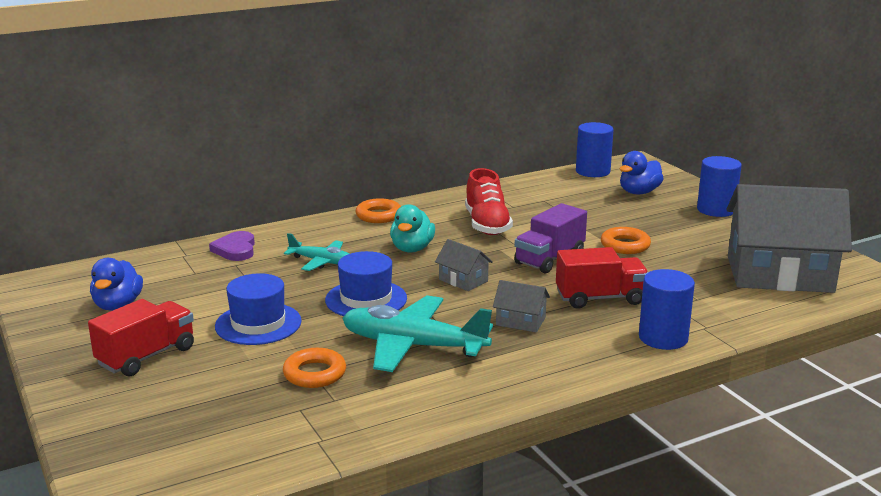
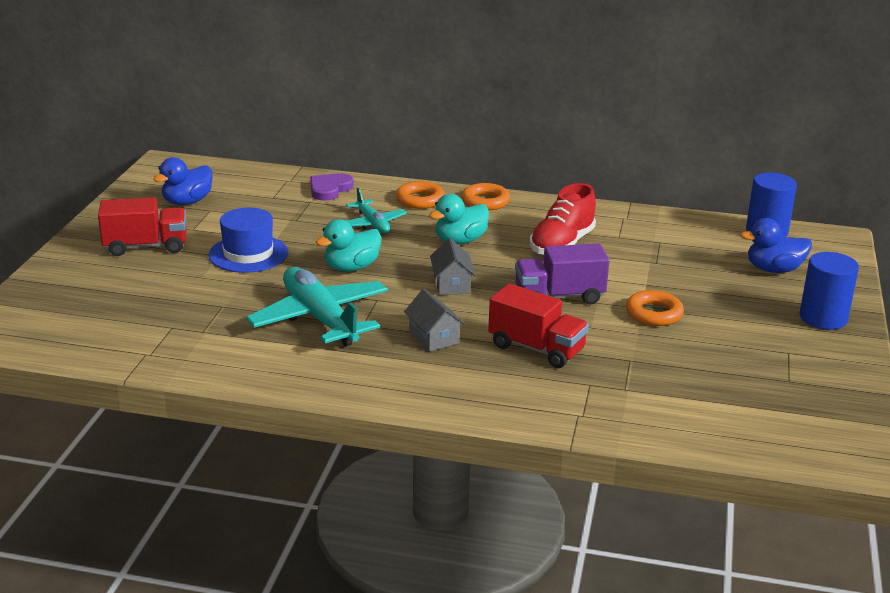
camera: 40 degrees right, 5 degrees up
orange ring [283,348,346,388] -> orange ring moved to [396,181,445,209]
blue hat [325,251,407,316] -> turquoise duck [316,219,381,272]
blue cylinder [639,269,695,350] -> none
grey house [726,184,852,293] -> none

